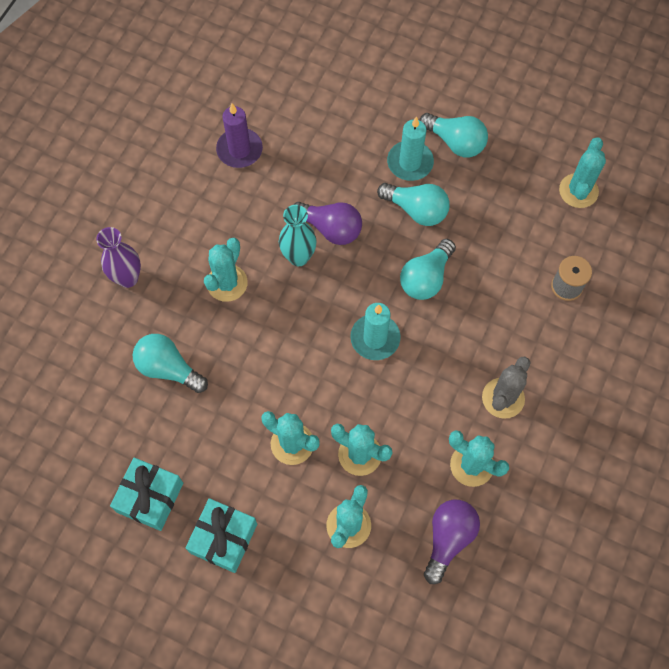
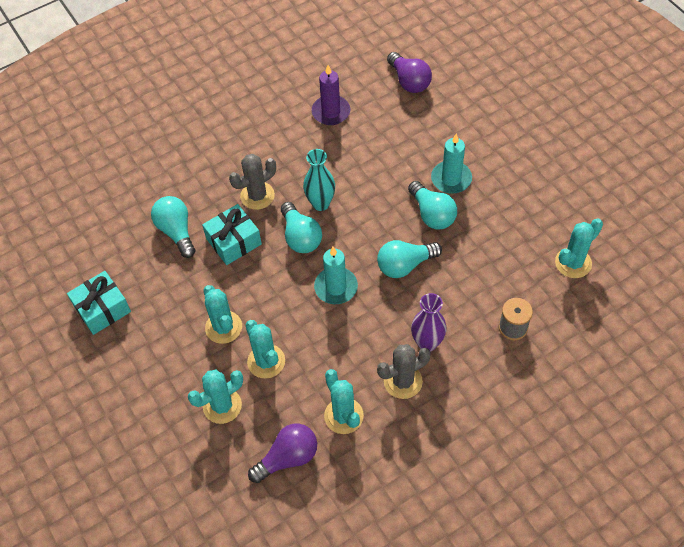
camera: 35 degrees right, 10 degrees down
purple vase [96,227,141,288] -> purple vase moved to [411,293,447,352]
turquoise gift [185,498,257,573] -> turquoise gift moved to [202,204,262,265]
turquoise cactus [204,238,248,302] -> grey cactus [229,154,276,210]
purple light bulb [293,202,362,245] -> purple light bulb moved to [387,52,432,93]
turquoise light bulb [419,113,488,158] -> turquoise light bulb moved to [281,202,322,253]

